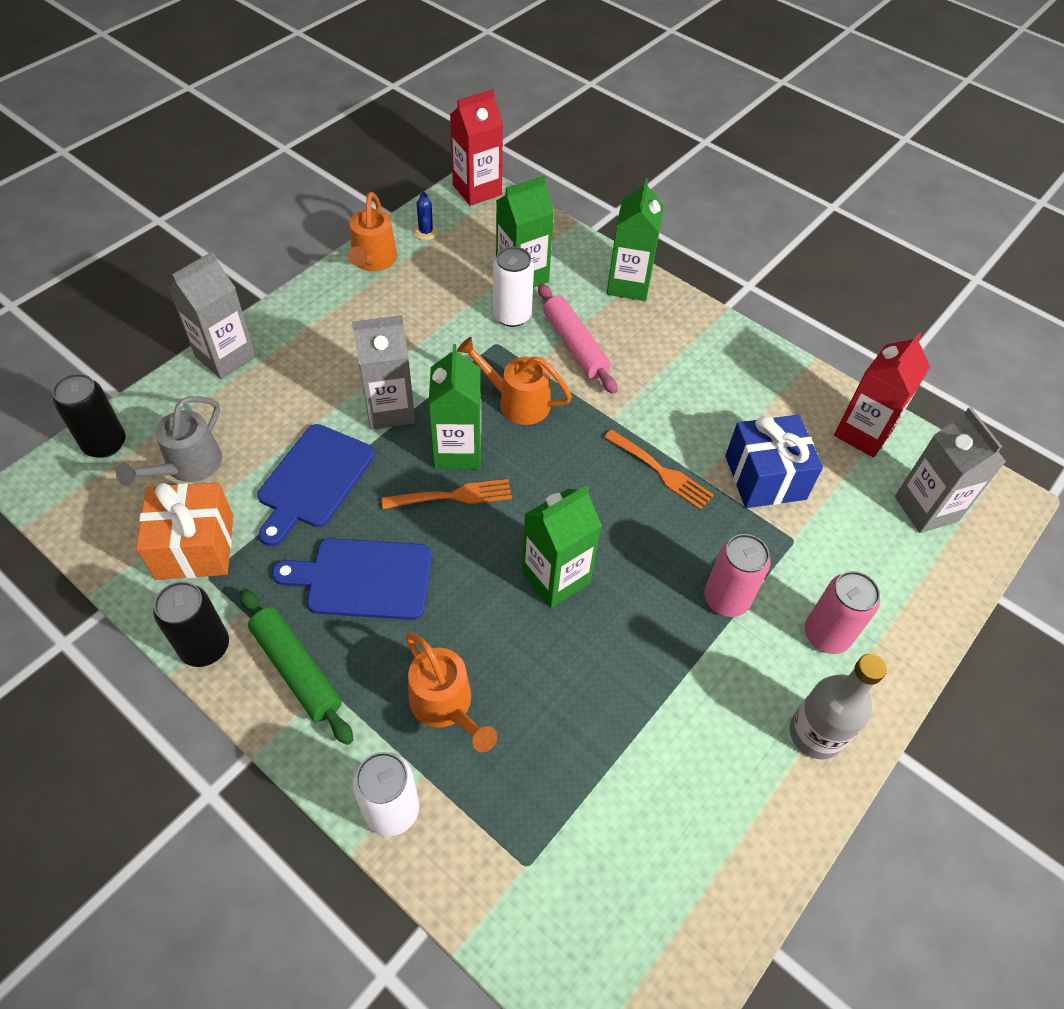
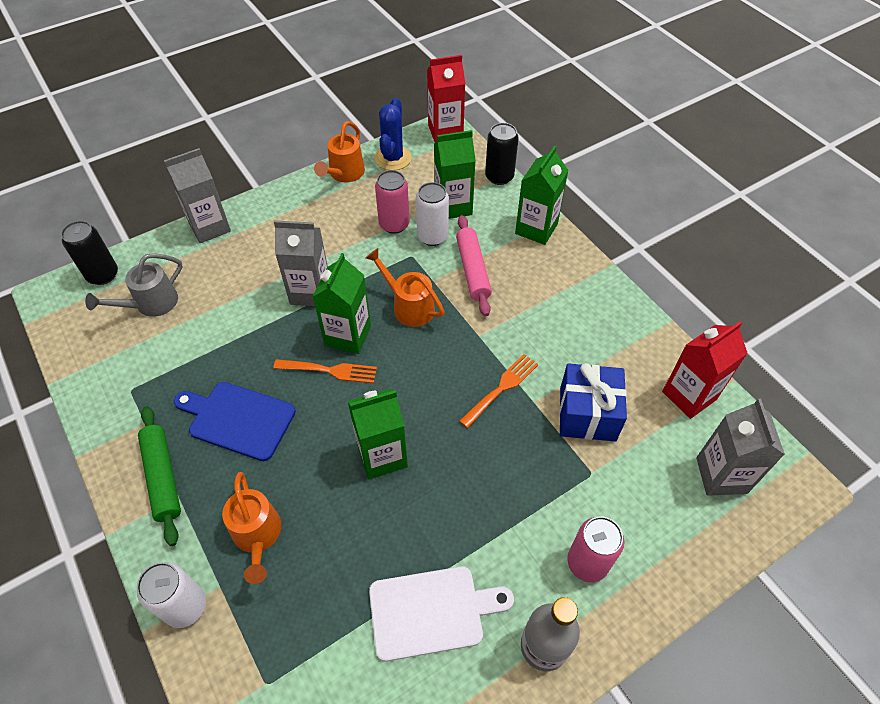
camera: 20 degrees right, 0 degrees up
orange gift [136,483,233,580] -> none
black can [153,581,229,667] -> black can moved to [485,123,519,185]
blue cutting board [257,424,375,546] -> none
blue cactus [414,192,438,240] -> blue cactus [374,98,412,170], size x1.89
orange fork [604,430,714,510] -> orange fork turned 105 degrees counterclockwise [459,354,538,428]
pink can [704,534,770,617] -> pink can moved to [375,170,410,234]
none -> white cutting board [369,567,514,661]

